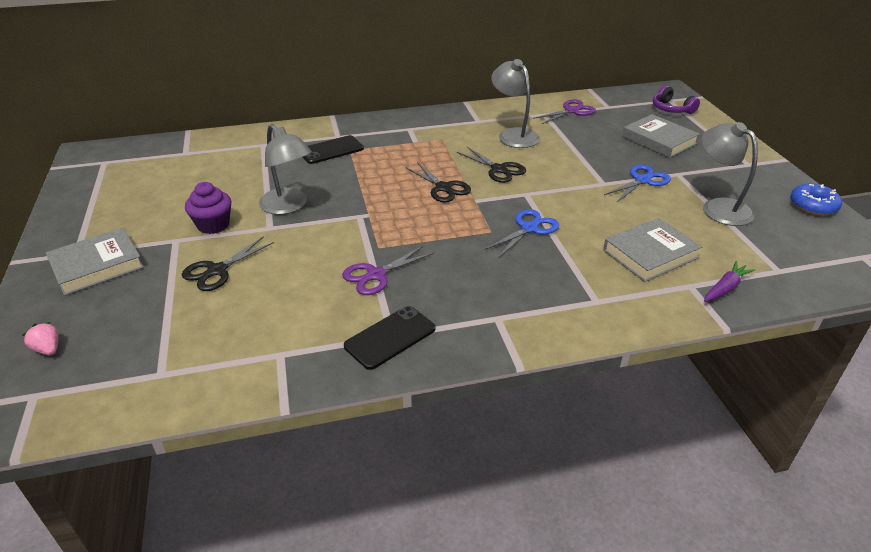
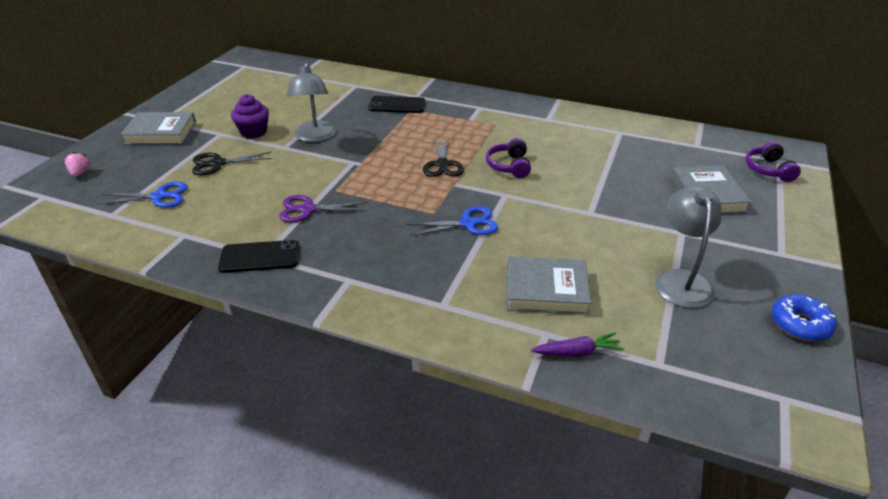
camera: 35 degrees right, 0 degrees up
black scissors [457,147,526,183] -> purple headphones [486,138,531,178]
grey lamp [491,59,540,148] -> none
purple scissors [533,99,596,125] -> none
blue scissors [604,165,671,203] -> blue scissors moved to [97,182,188,208]

